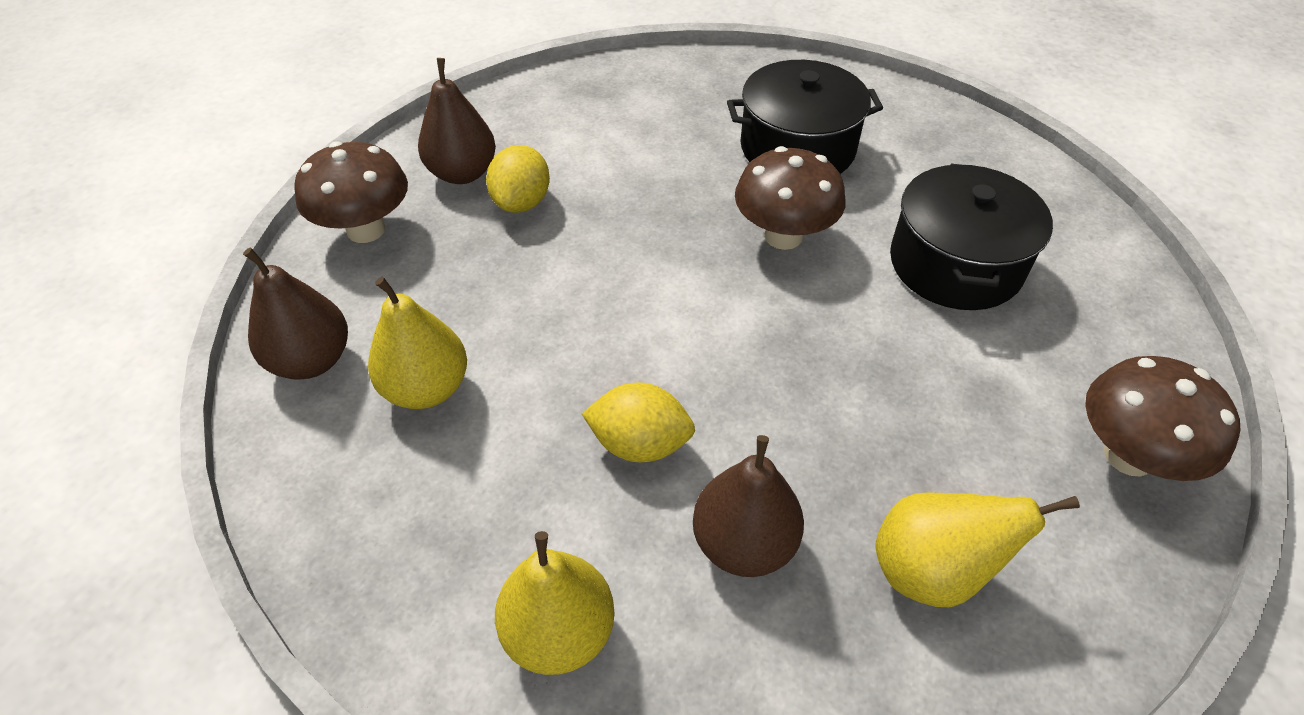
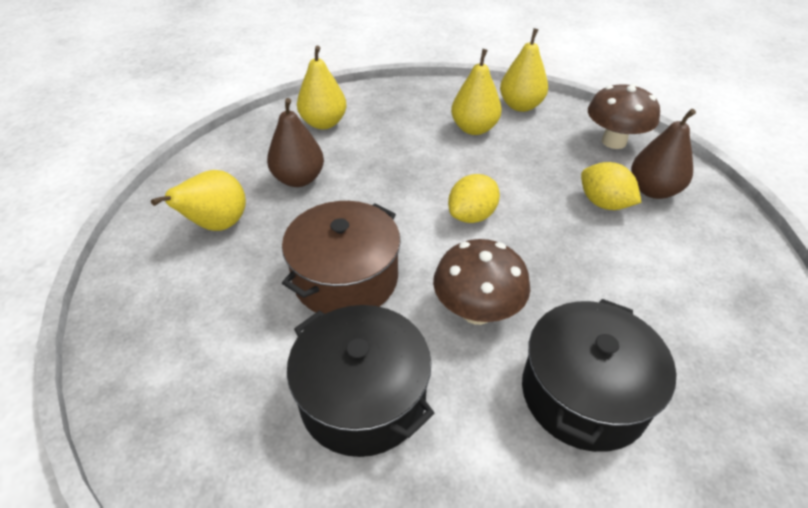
camera: 125 degrees right, 5 degrees down
brown pear [243,248,348,380] -> yellow pear [500,28,548,112]
yellow lemon [582,382,695,462] -> yellow lemon moved to [448,174,500,223]
brown mushroom [1085,356,1240,481] -> none
none -> brown pot [282,201,401,314]

